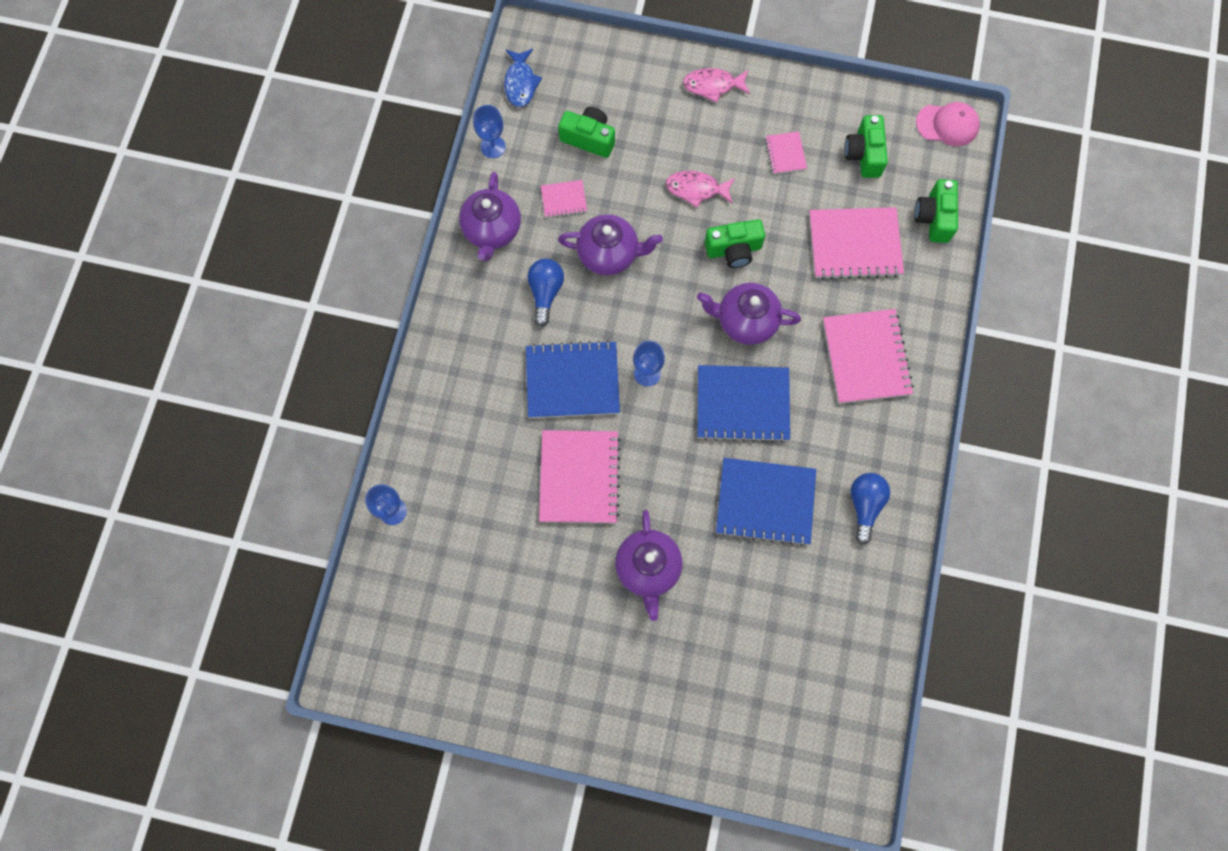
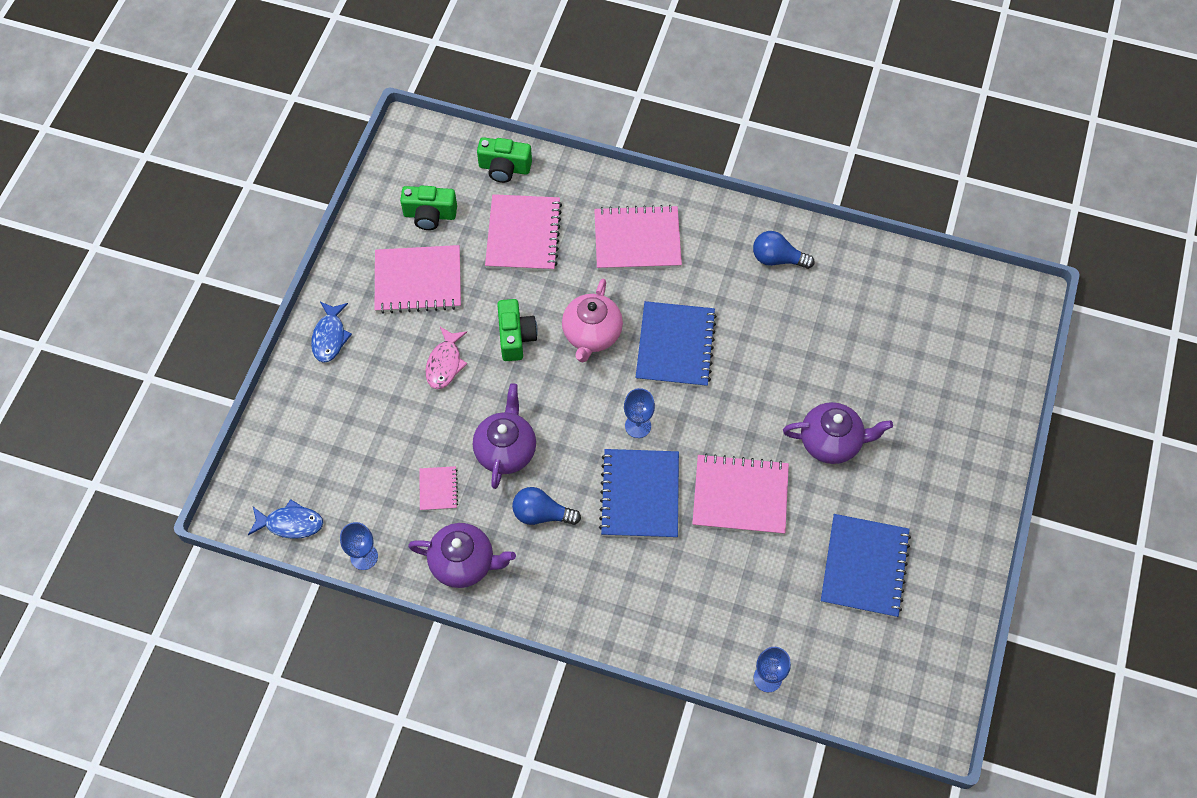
camera: 85 degrees left, 10 degrees down
green camera [558,107,615,158] -> none
pink fish [683,68,750,103] -> blue fish [311,302,352,363]
purple teapot [697,283,801,345] -> pink teapot [562,279,623,362]
blue notebook [716,458,816,546] -> blue notebook moved to [821,514,911,618]
pink notebook [765,131,807,174] -> pink notebook [375,245,461,314], size x2.04
pink cap [916,102,980,146] -> none

